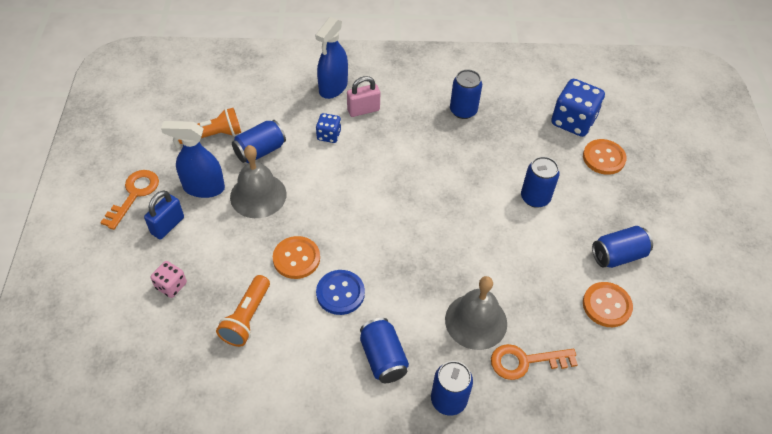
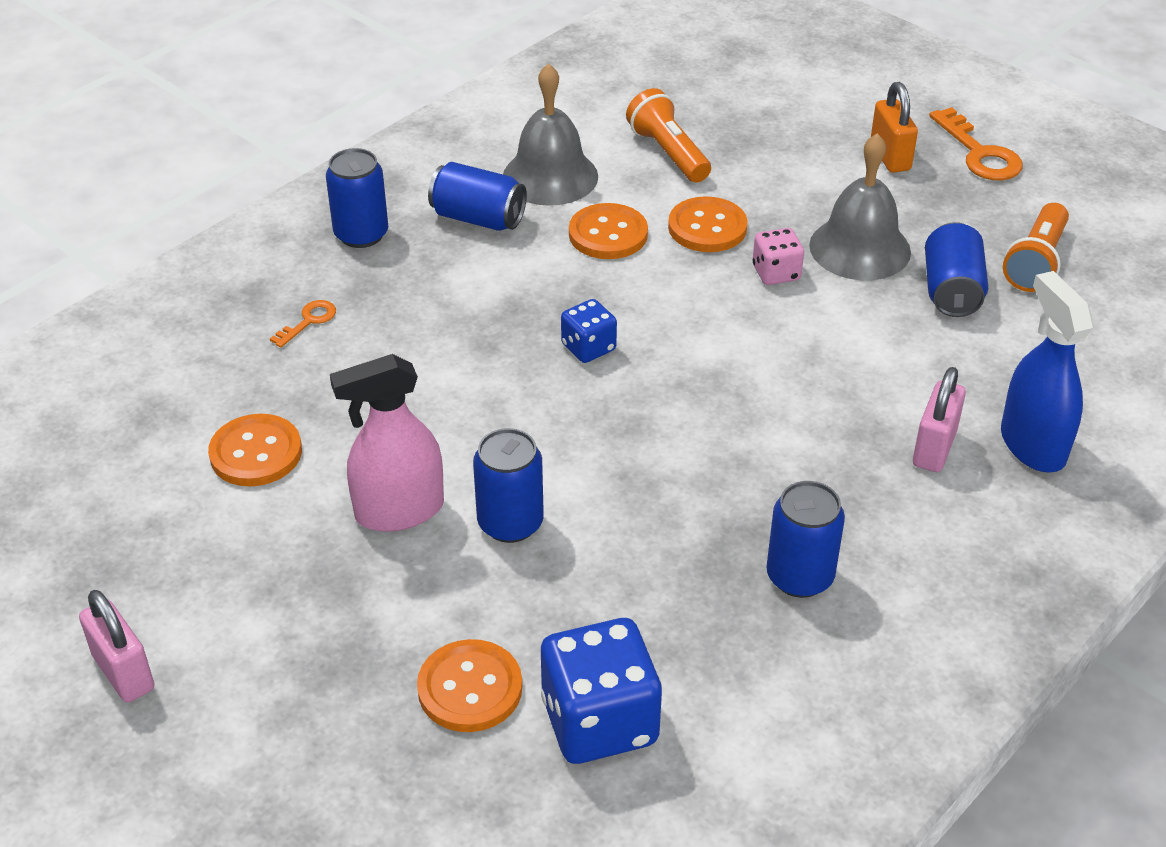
camera: 135 degrees right, 10 degrees down
blue padlock [144,190,184,239] -> orange padlock [871,82,918,173]
pink dice [150,261,187,298] -> pink dice moved to [753,228,804,285]
blue spray bottle [161,121,225,198] -> none
blue dice [316,113,341,143] -> blue dice moved to [561,299,617,363]
blue button [316,270,365,315] -> orange button [569,203,648,259]
grey bell [445,276,507,350] -> grey bell moved to [503,63,598,206]
orange key [491,344,578,380] -> orange key [270,300,336,348], size x0.55
blue can [592,226,653,268] -> none
none -> pink padlock [79,590,154,702]
none -> pink spray bottle [330,354,444,532]

